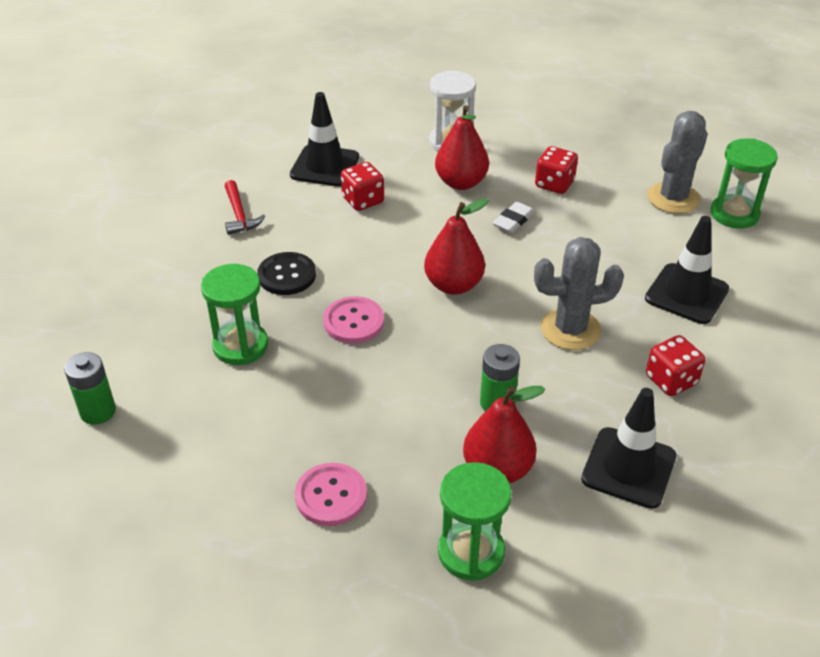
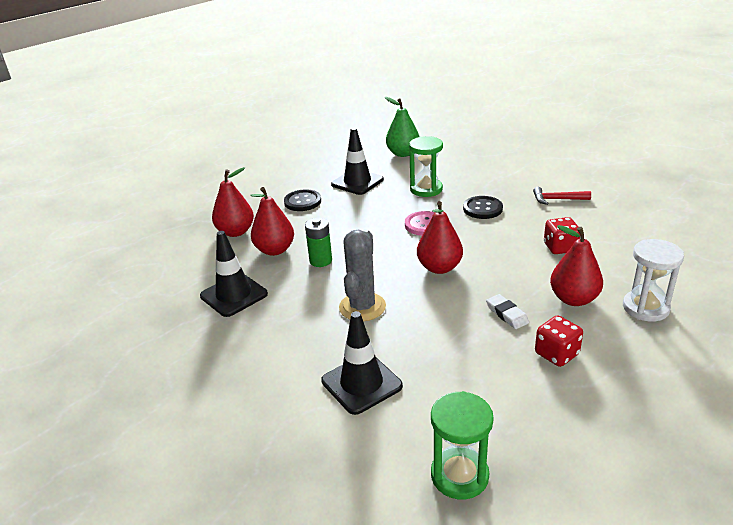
camera: 115 degrees right, 10 degrees down
green battery [64,352,116,424] -> green pear [385,97,420,157]
black traffic cone [290,92,359,187] -> black traffic cone moved to [331,128,384,195]
pink button [295,463,367,526] -> black button [284,189,321,211]
green hourglass [438,462,512,581] -> red pear [212,167,254,237]
red dice [646,335,705,396] -> none
grey cactus [647,111,708,214] -> none

